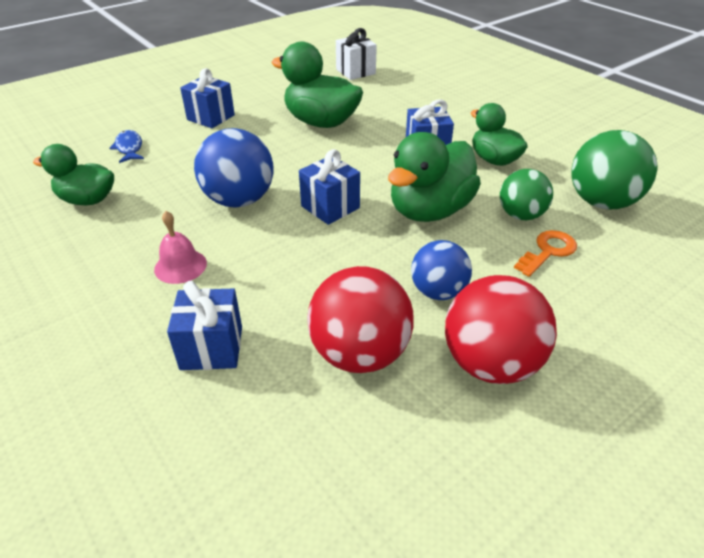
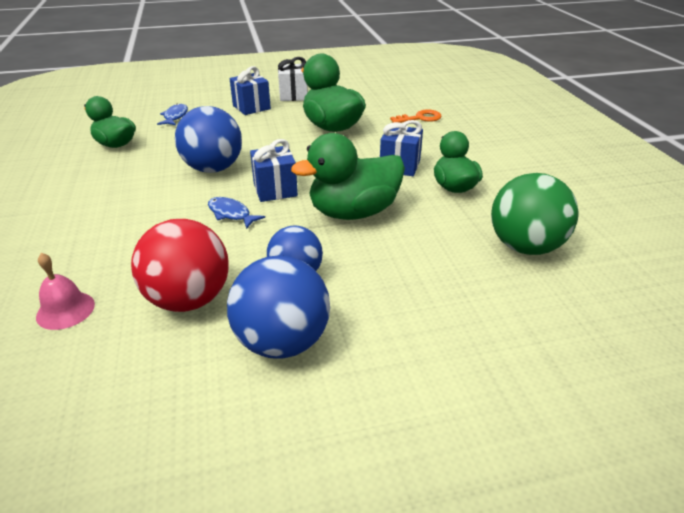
camera: 25 degrees right, 5 degrees down
pink bell [154,211,207,284] -> pink bell moved to [36,253,95,330]
blue gift [167,281,242,370] -> none
white gift [336,28,377,80] -> white gift moved to [278,57,308,101]
red ball [445,275,557,384] -> blue ball [227,255,330,359]
green ball [500,169,553,220] -> none
orange key [514,230,577,277] -> orange key moved to [390,109,441,123]
none -> blue fish [208,197,265,229]

